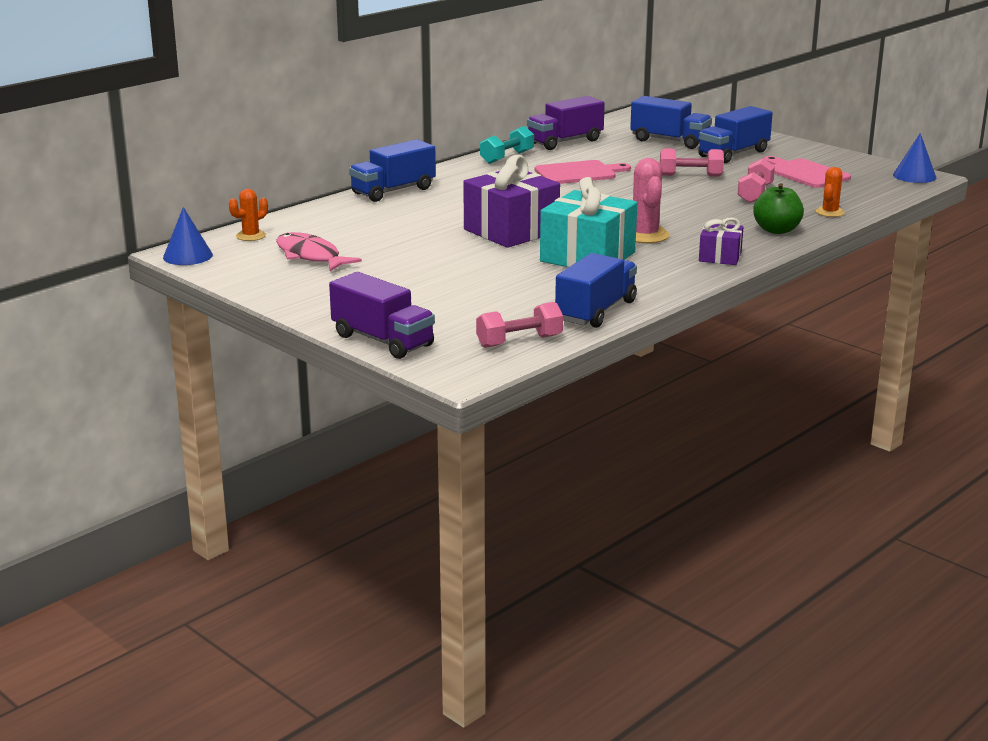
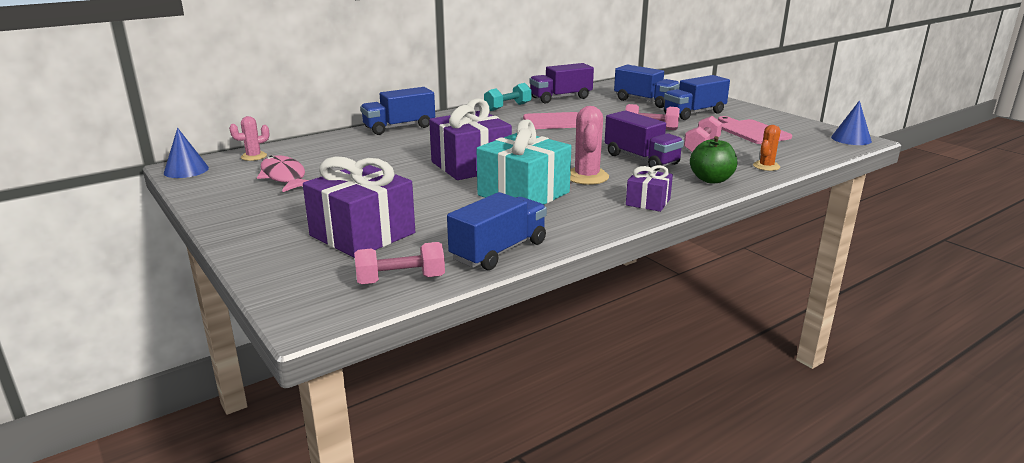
camera: 10 degrees right, 0 degrees up
orange cactus [229,189,268,241] -> pink cactus [229,116,270,161]
purple truck [329,272,435,359] -> purple truck moved to [605,110,684,171]
none -> purple gift [303,156,415,258]

